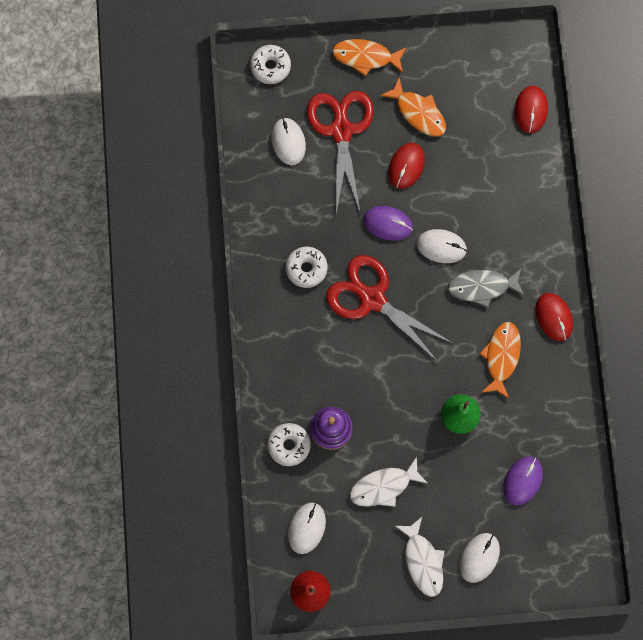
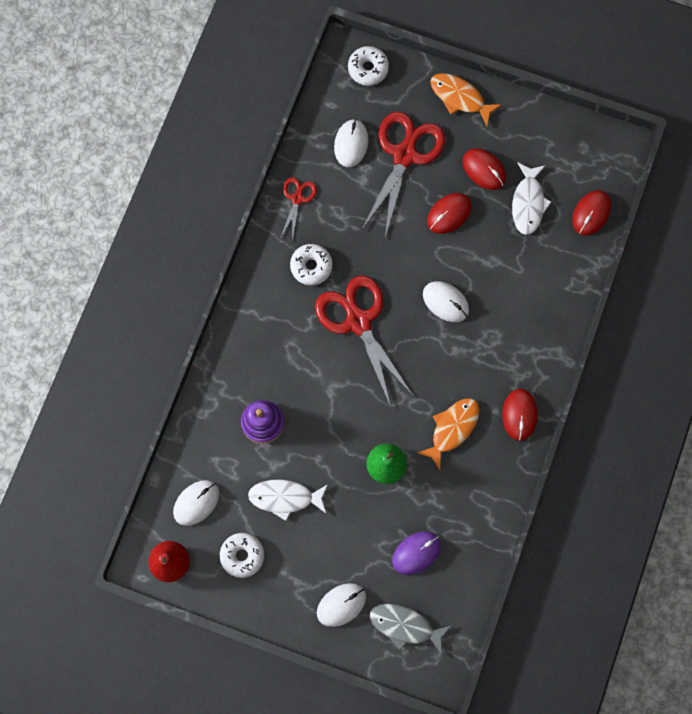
camera: 25 degrees right, 0 degrees up
white donut [267,423,311,466] -> white donut moved to [220,533,264,578]
purple mouse [363,206,413,241] -> none
orange fish [380,78,446,136] -> red mouse [463,148,506,190]
white fish [395,517,444,597] -> white fish moved to [512,163,551,235]
grey fish [448,269,525,308] -> grey fish moved to [370,604,451,654]
none -> red scissors [280,177,317,241]

